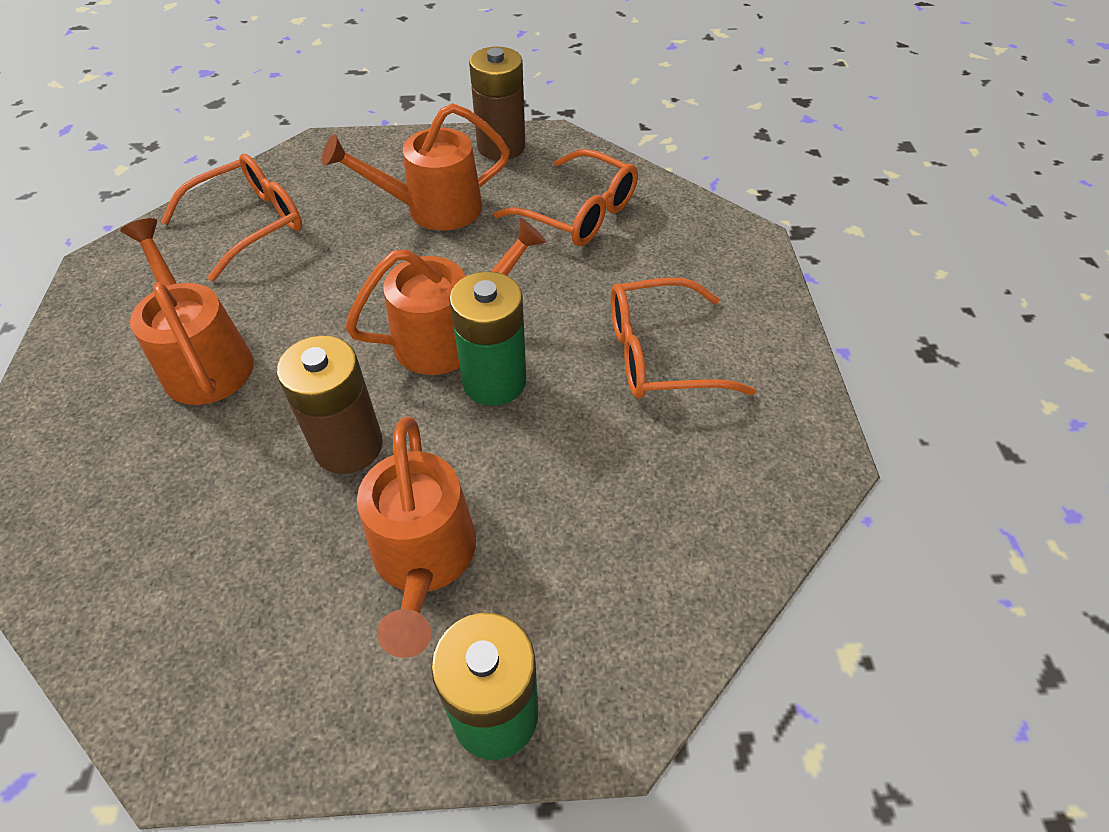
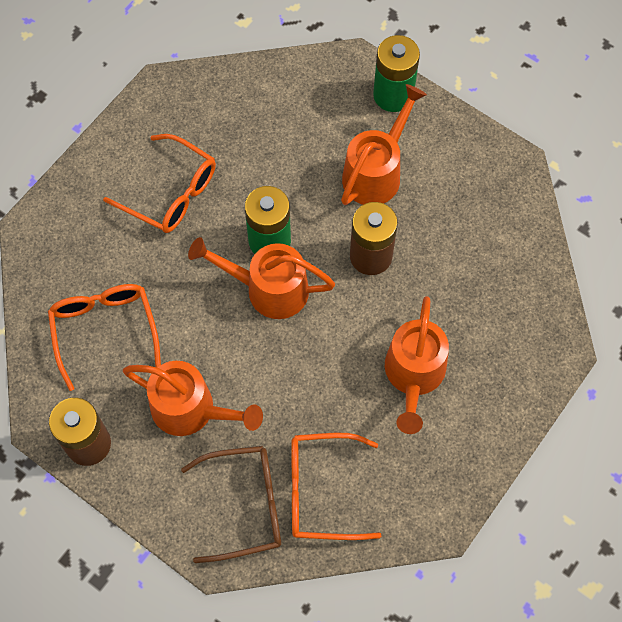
camera: 140 degrees left, 15 degrees up
none -> brown glasses [181,446,281,563]

